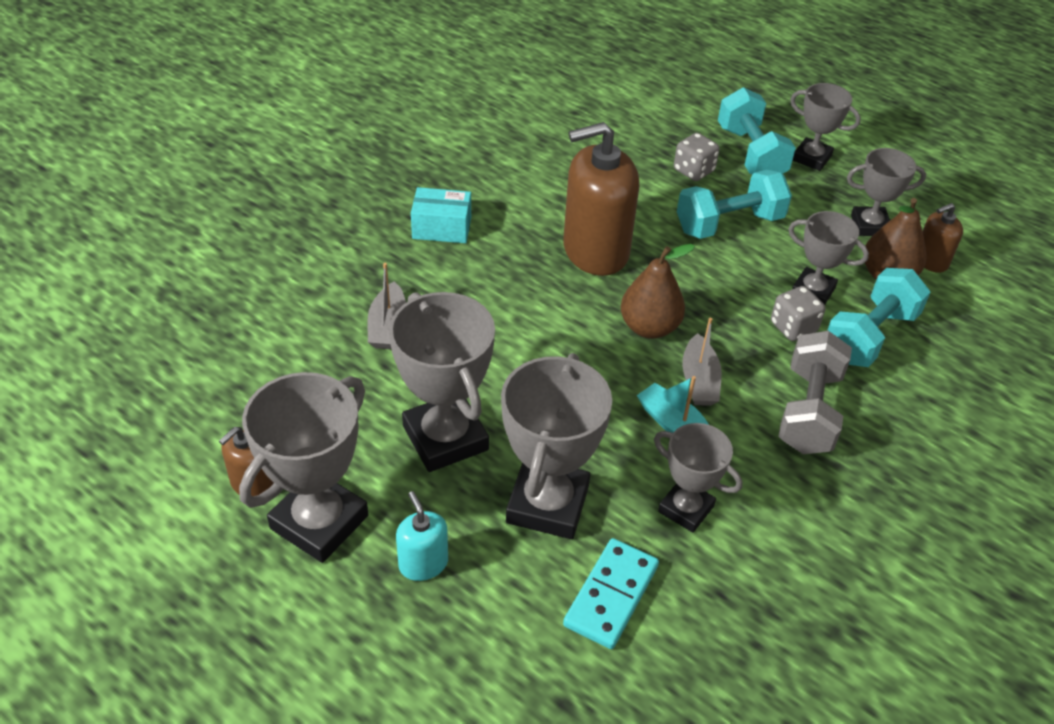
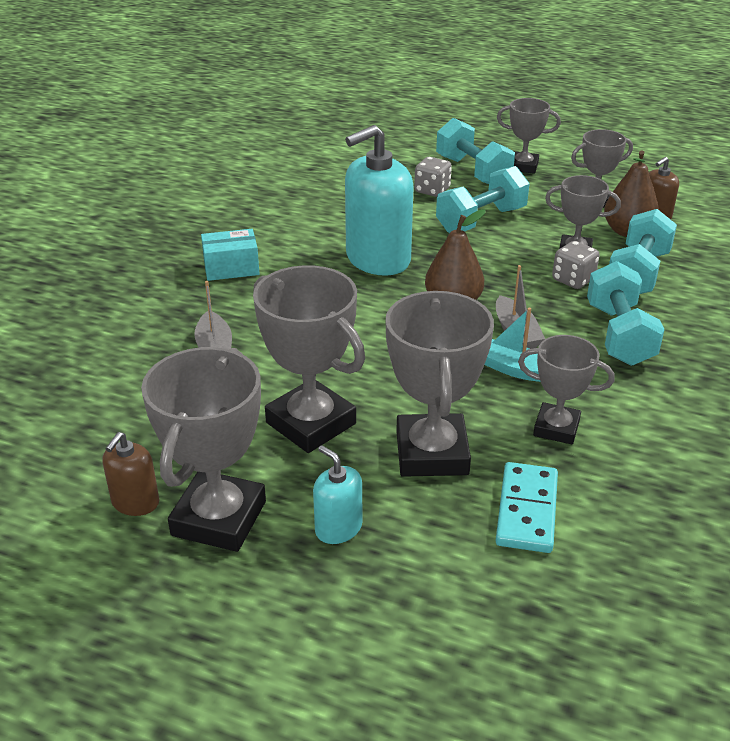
camera: 15 degrees left, 10 degrees down
brown soap dispenser [563,122,639,276] -> turquoise soap dispenser [345,125,414,276]
grey dumbbell [778,331,852,454] -> turquoise dumbbell [587,261,665,366]

